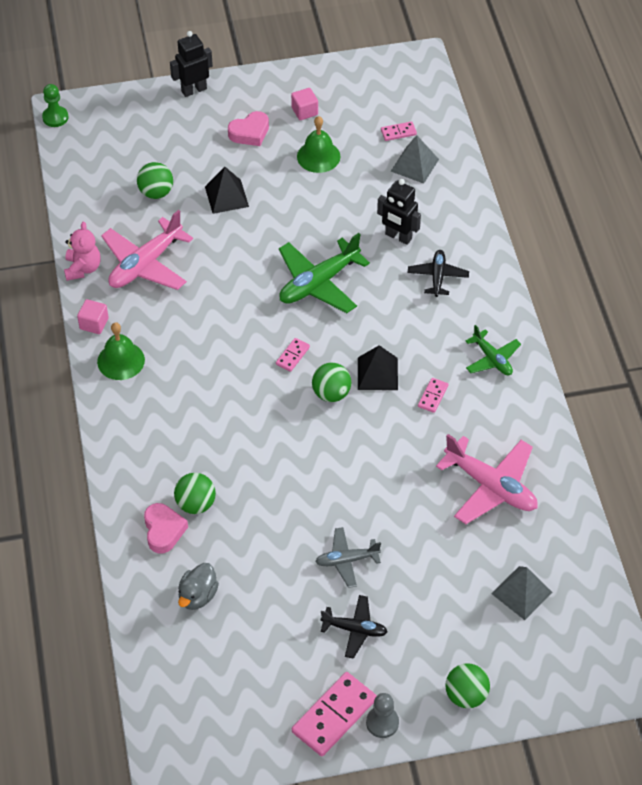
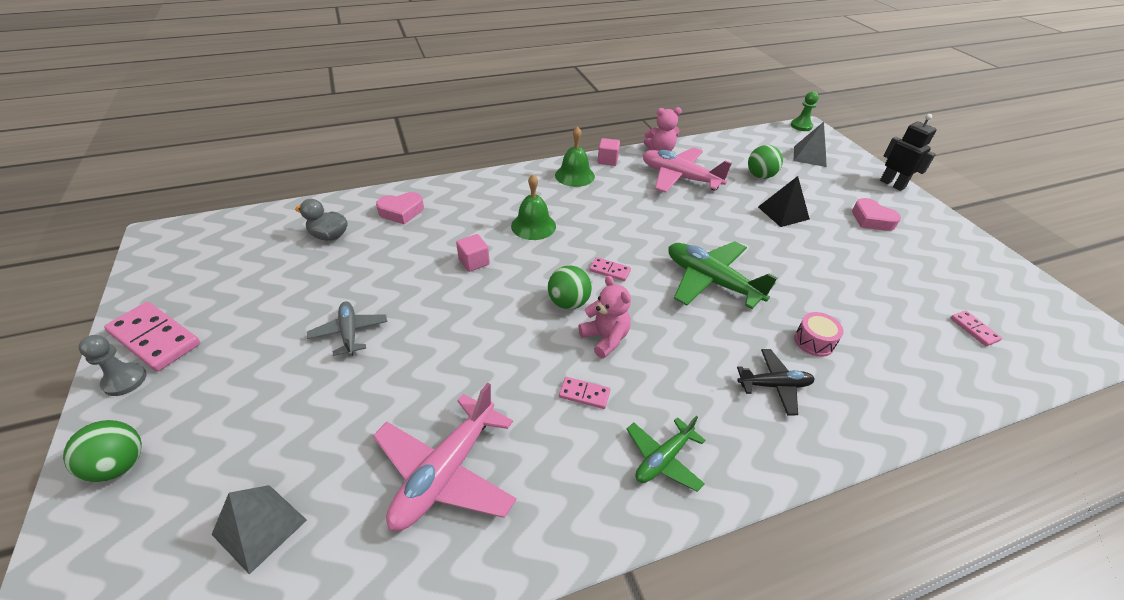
camera: 80 degrees right, 10 degrees down
green ball [174,473,216,514] -> none
pink cube [291,88,318,120] -> pink cube moved to [456,234,490,272]
green bell [297,116,340,173] -> green bell moved to [511,174,556,240]
black plane [320,595,388,659] -> none
black pyramid [358,345,398,390] -> pink teddy bear [578,276,631,358]
black robot [377,179,421,245] -> pink drum [794,312,844,357]
grey pyramid [391,135,439,184] -> grey pyramid moved to [794,122,827,167]

